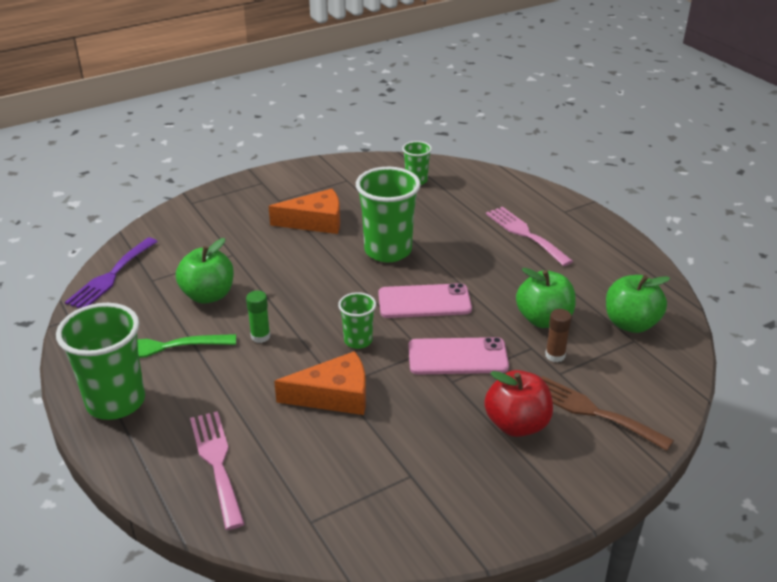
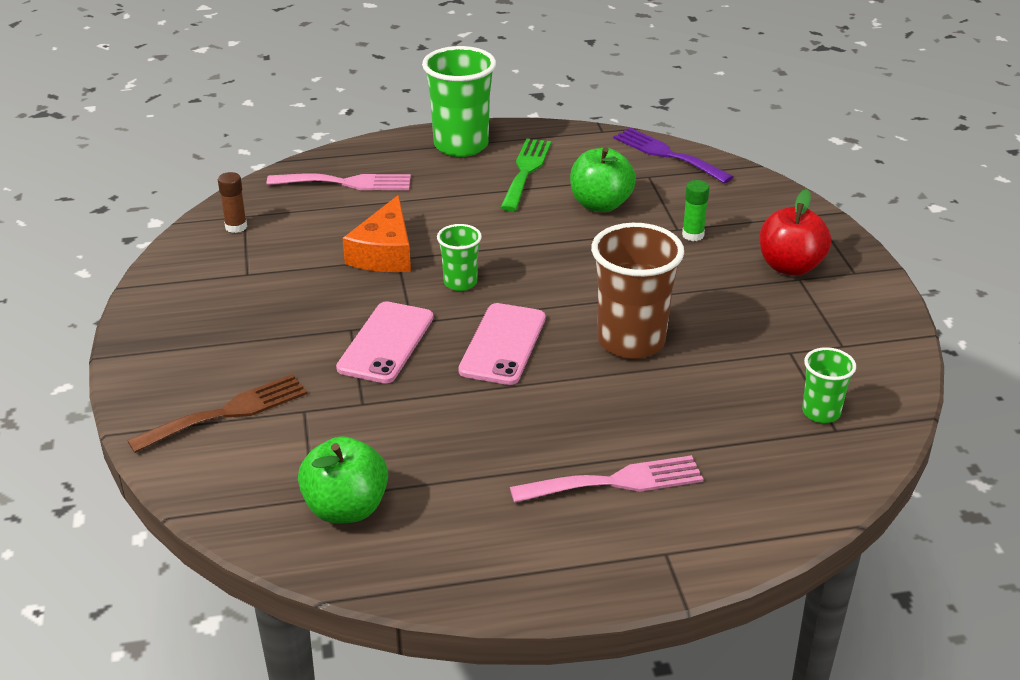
camera: 110 degrees right, 0 degrees up
green glue stick [246,291,270,343] -> green glue stick moved to [682,180,709,241]
orange cheese [269,189,340,234] -> none
green cup [356,167,421,262] -> brown cup [591,223,684,359]
red apple [484,370,553,437] -> red apple moved to [759,189,831,276]
green apple [516,268,576,328] -> none
brown glue stick [545,309,572,362] -> brown glue stick moved to [218,172,247,233]

